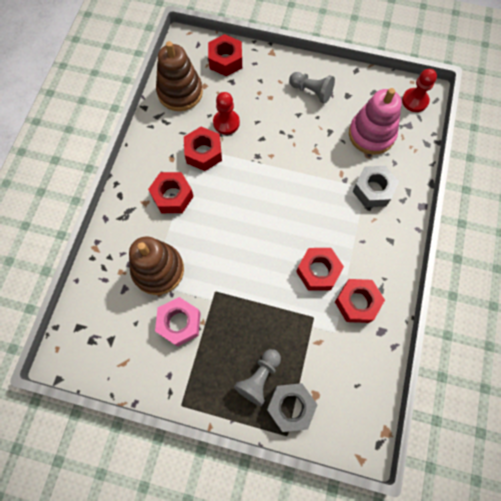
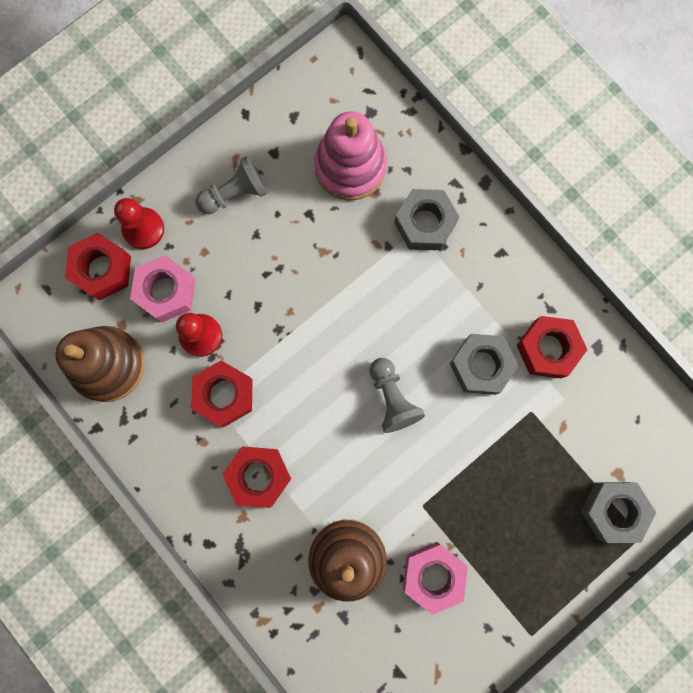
camera: 55 degrees left, 10 degrees up
grey pawn [234,349,281,406] -> grey pawn moved to [369,358,425,433]
red nut [296,248,344,291] -> grey nut [450,334,519,395]
red pawn [402,69,437,112] -> red pawn moved to [114,198,164,249]
none -> pink nut [130,255,195,322]

